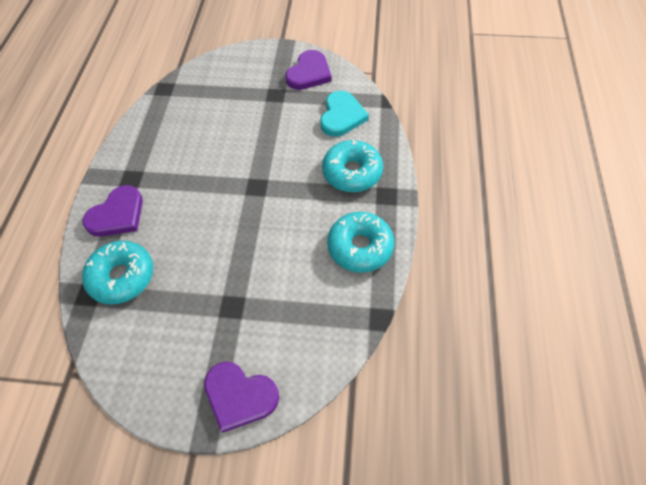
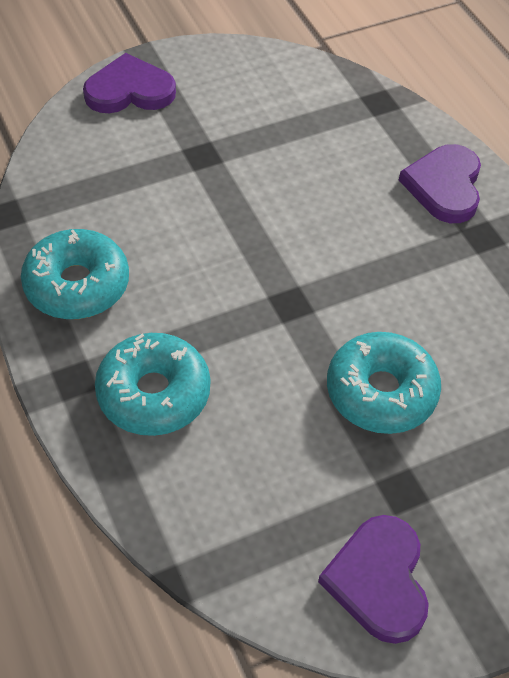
camera: 145 degrees right, 5 degrees down
turquoise donut [82,241,153,305] -> turquoise donut moved to [327,332,441,434]
turquoise heart [320,91,369,137] -> none

